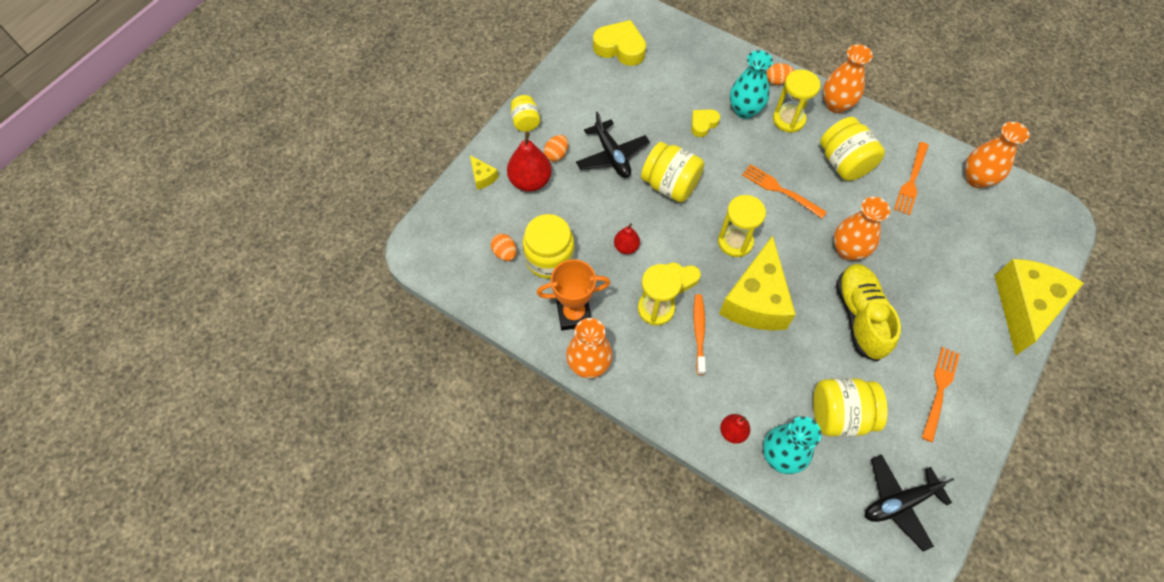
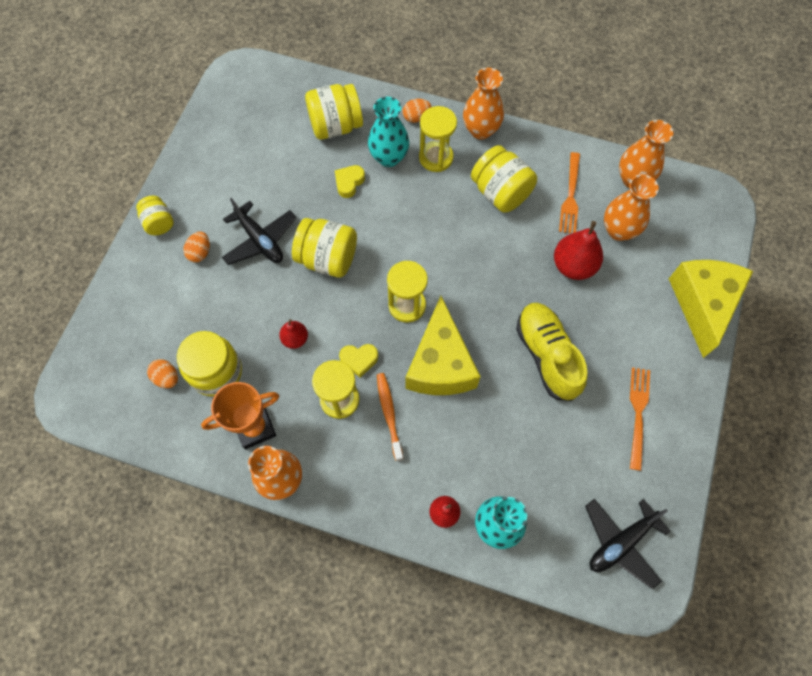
camera: 15 degrees left, 5 degrees up
yellow cheese [470,155,499,190] -> none
red pear [507,132,552,192] -> red pear moved to [554,221,603,280]
yellow heart [593,20,646,66] -> none
orange fork [742,164,827,218] -> none
yellow jar [813,378,887,437] -> yellow jar moved to [305,84,363,140]
orange vase [834,197,890,261] -> orange vase moved to [604,174,659,241]

